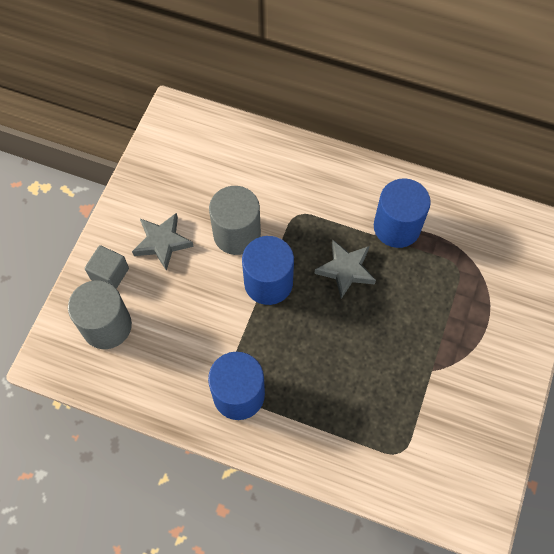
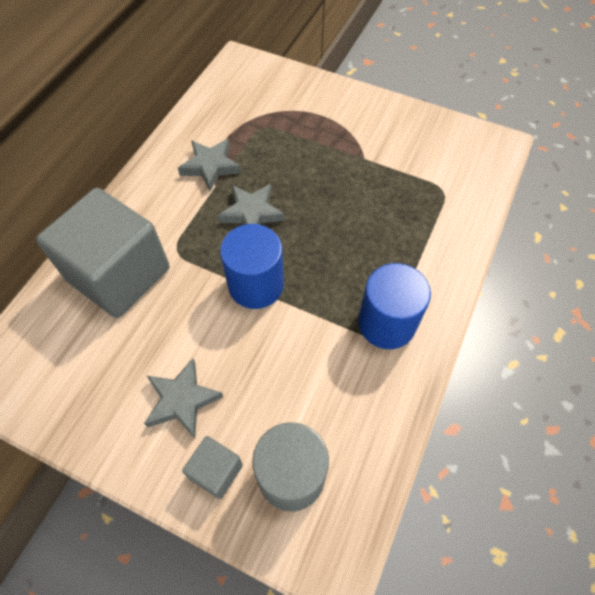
camera: 85 degrees left, 5 degrees down
grey cylinder [209,186,261,255] -> none
blue cylinder [374,178,431,248] -> grey star [178,139,241,191]
none -> grey cube [36,188,169,318]

